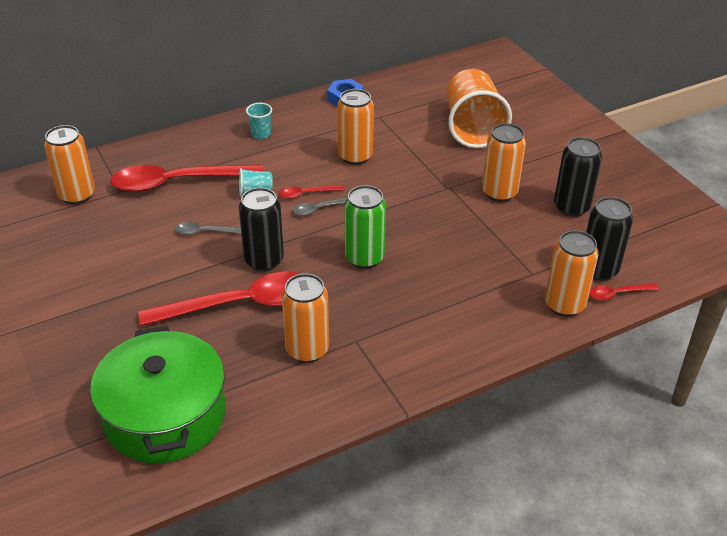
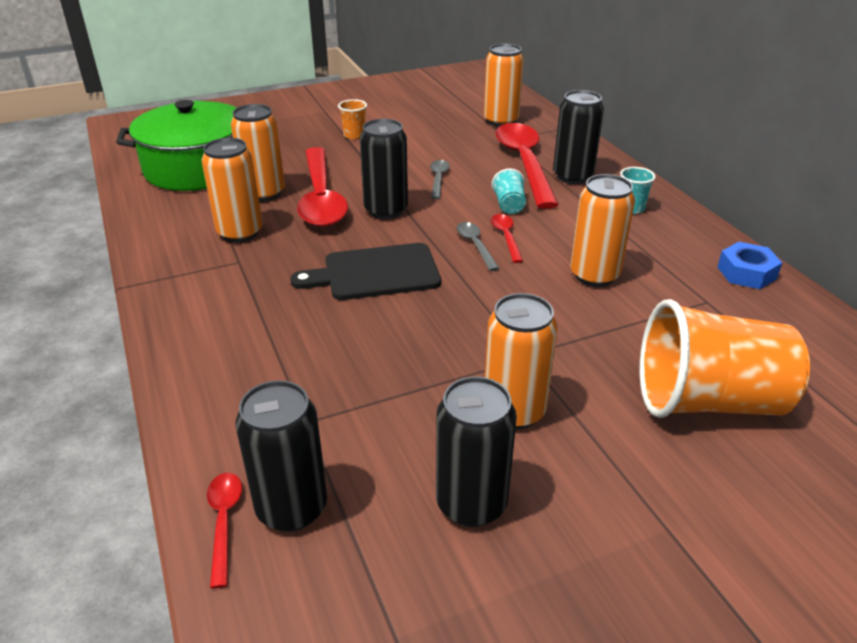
camera: 95 degrees right, 5 degrees down
green can [345,185,386,269] -> black cutting board [290,243,441,300]
orange can [545,230,599,317] -> orange can moved to [231,104,285,201]
none -> orange cup [338,99,367,139]
none -> black can [553,90,604,184]

